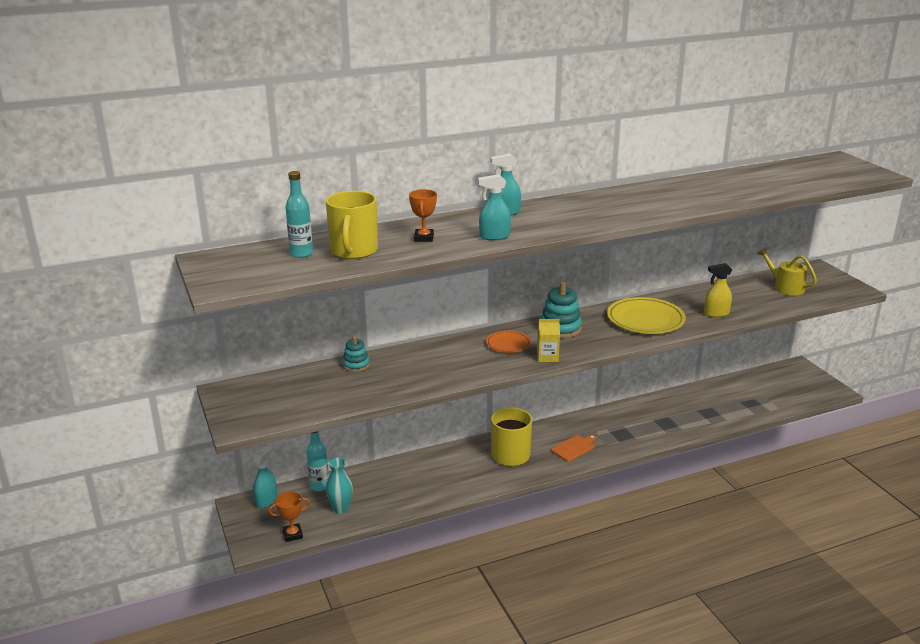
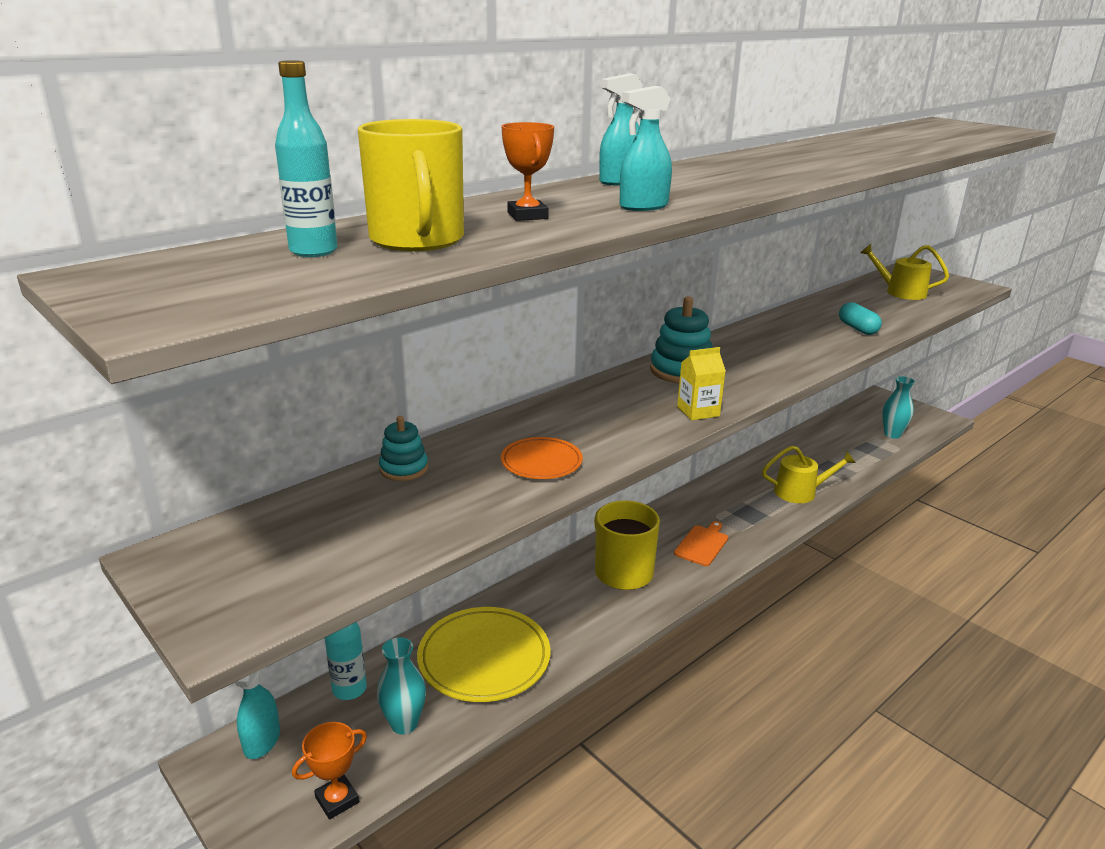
camera: 20 degrees left, 0 degrees up
orange plate [486,331,531,353] -> orange plate moved to [501,437,583,479]
yellow plate [607,297,686,334] -> yellow plate moved to [417,607,550,702]
yellow spray bottle [704,263,732,317] -> turquoise capsule [839,302,882,335]
none -> yellow watering can [762,446,856,503]
none -> turquoise vase [882,376,915,439]

